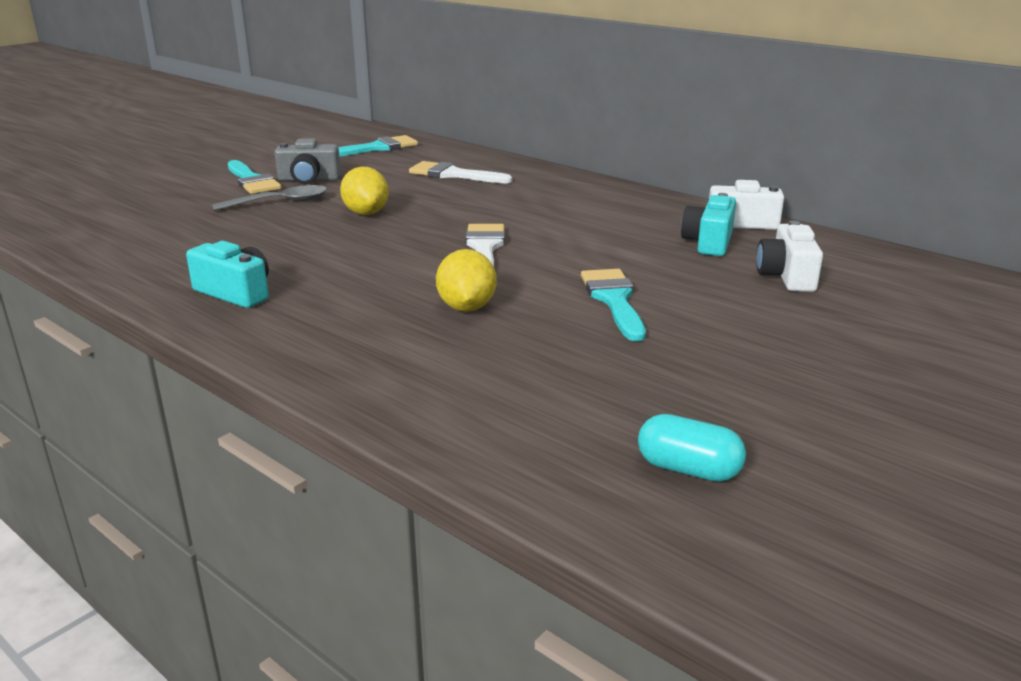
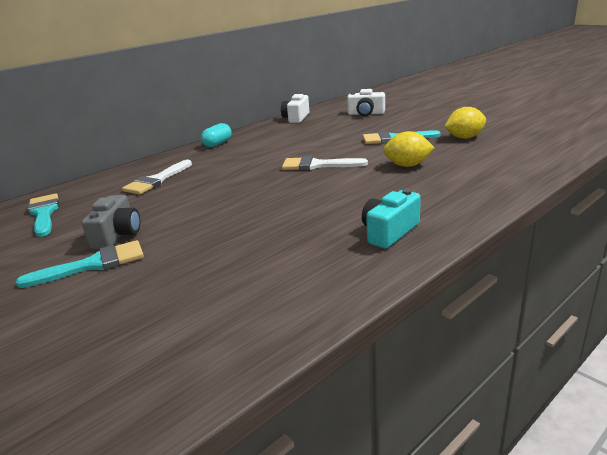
camera: 80 degrees left, 0 degrees up
grey spoon [212,185,327,211] -> none
yellow lemon [340,167,389,215] -> yellow lemon moved to [445,107,486,139]
turquoise capsule [638,414,746,482] -> turquoise capsule moved to [201,123,232,147]
turquoise camera [681,193,736,256] -> none

